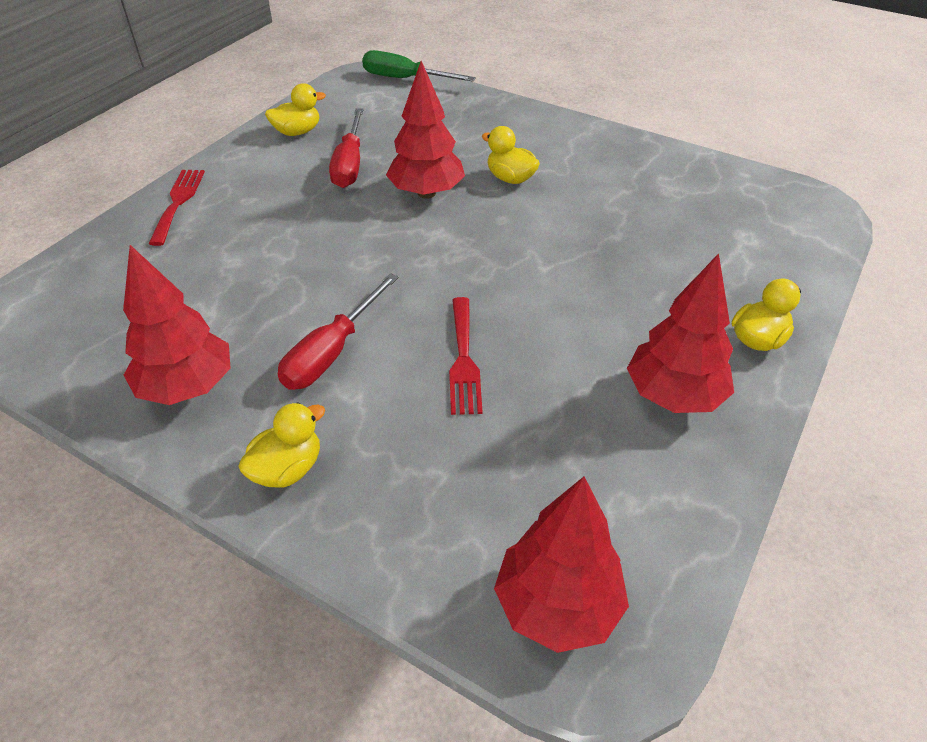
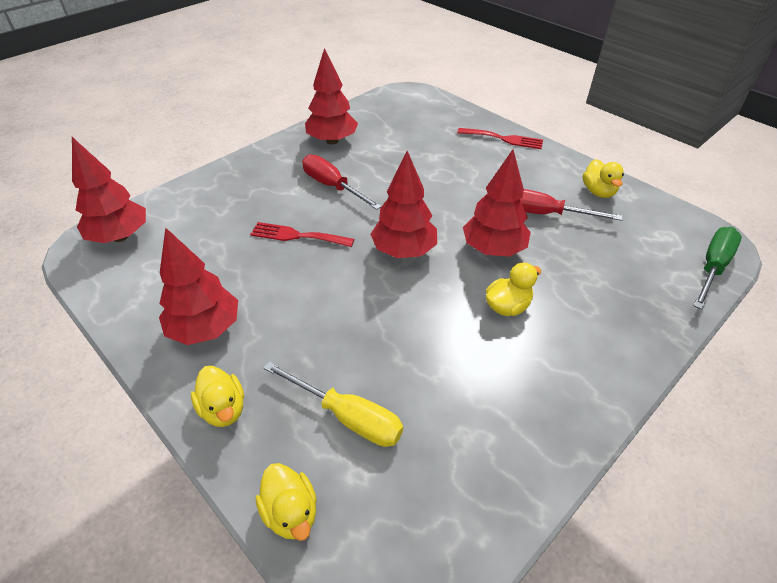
camera: 105 degrees right, 0 degrees up
yellow duck [238,403,325,488] -> yellow duck moved to [255,463,317,541]
none -> yellow screwdriver [264,361,403,447]
none -> red tree [370,151,437,258]

